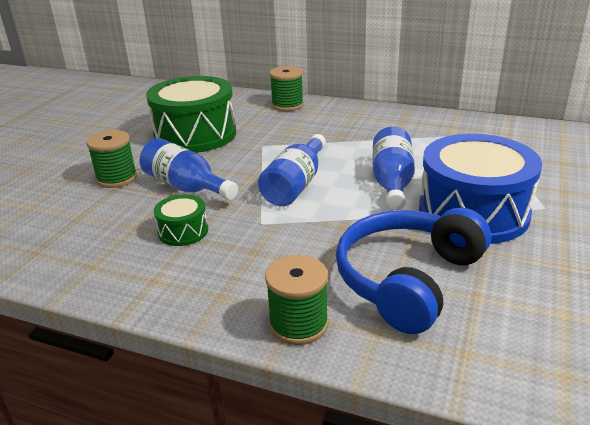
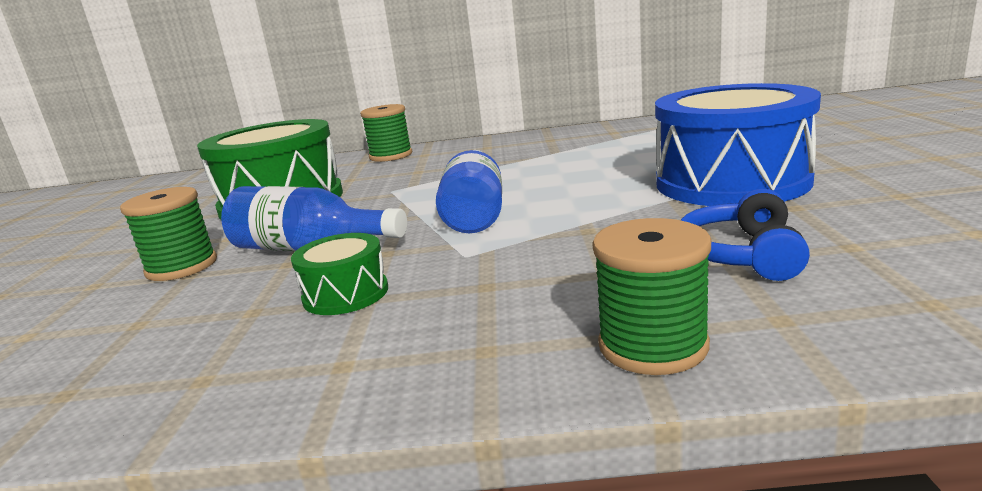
camera: 20 degrees left, 10 degrees down
blue headphones [336,208,491,334] -> blue headphones [681,189,810,281], size x0.56
blue bottle [373,127,415,210] -> none

